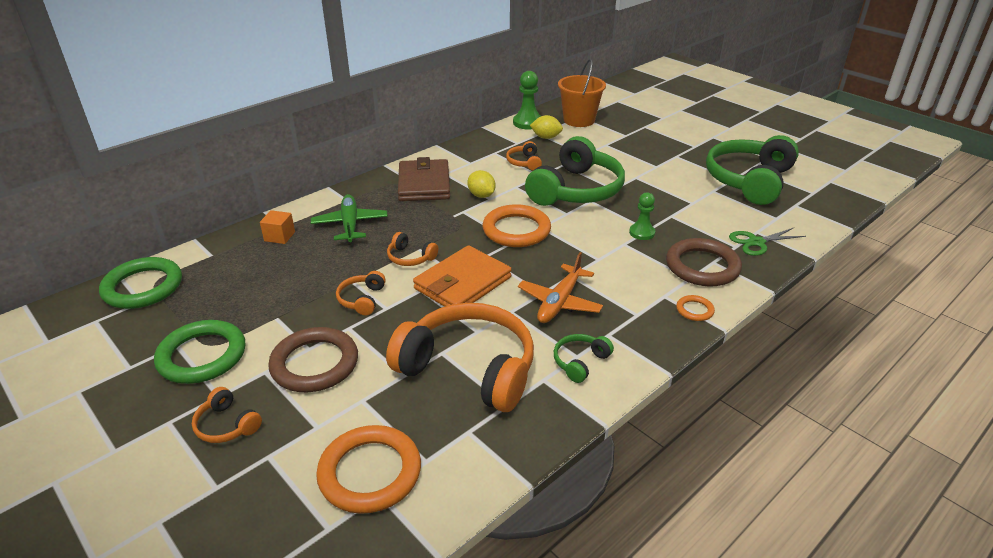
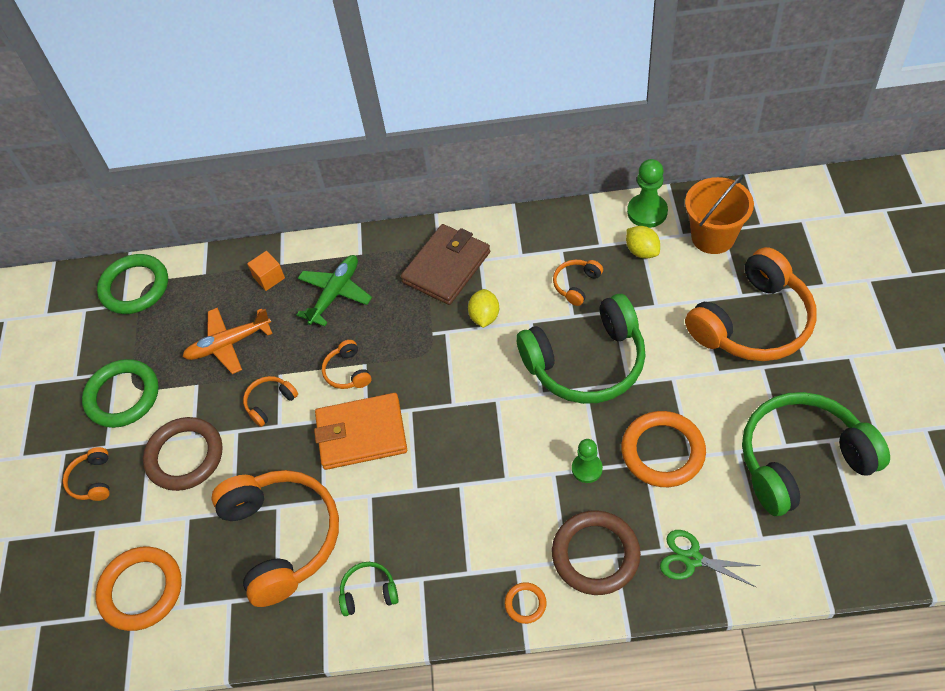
camera: 45 degrees right, 20 degrees up
orange ring [483,204,551,247] -> orange ring moved to [621,411,706,487]
orange plane [518,252,603,323] -> orange plane moved to [182,307,273,374]
none -> orange headphones [685,247,817,361]

